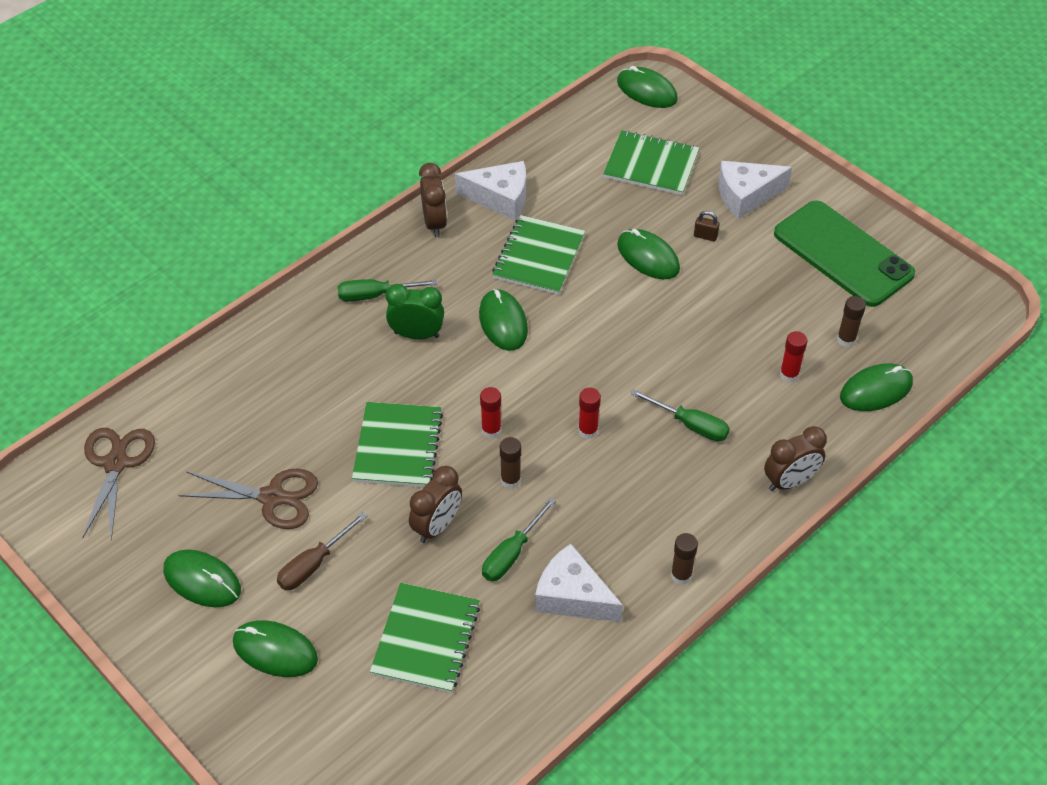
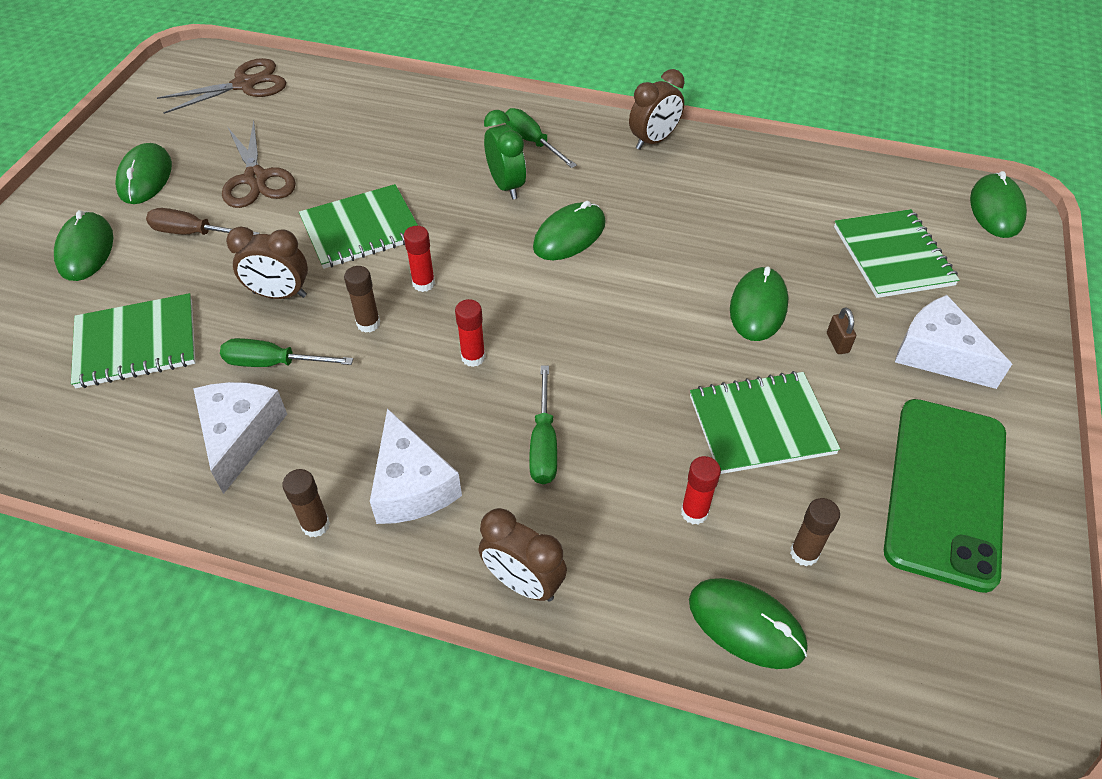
camera: 60 degrees right, 0 degrees up
white cheese [455,161,526,220] -> white cheese moved to [370,408,462,524]
green notebook [492,215,585,295] -> green notebook moved to [690,371,840,474]

